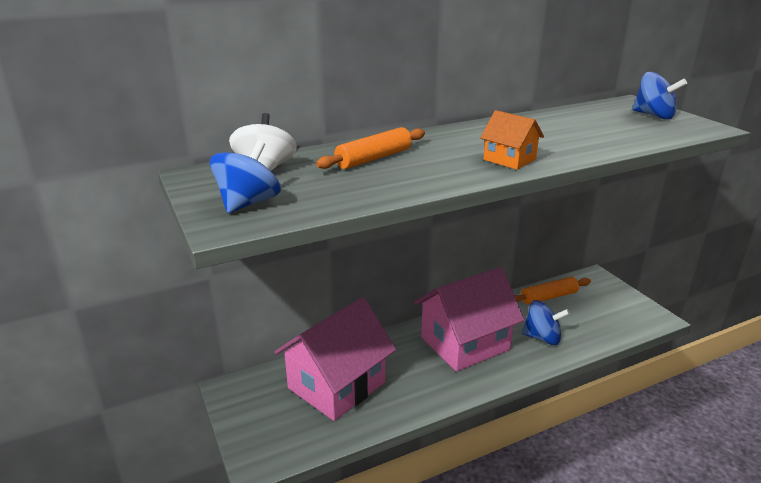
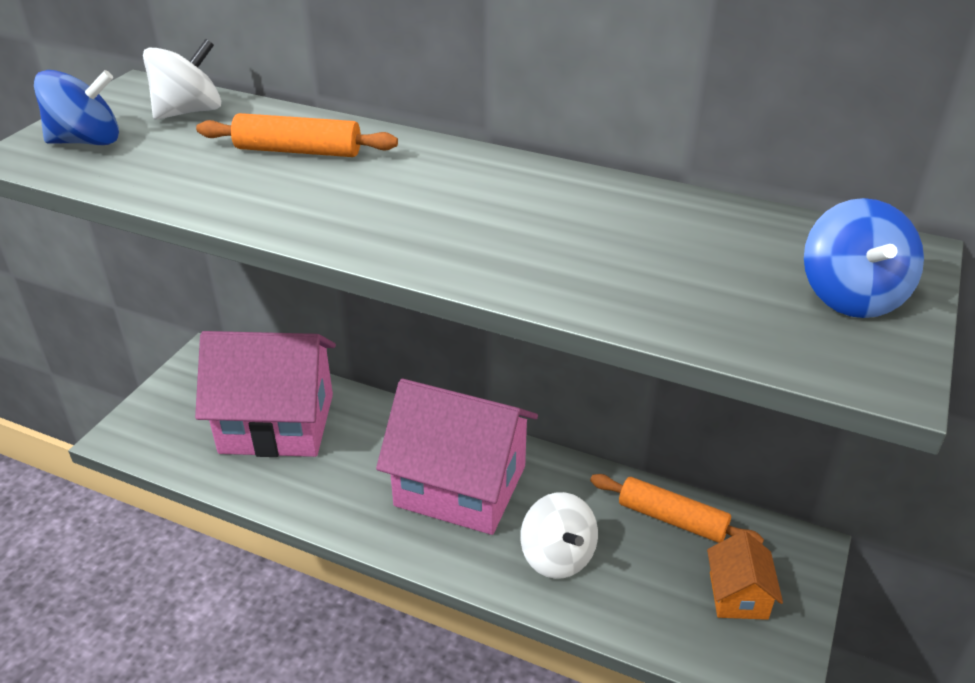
camera: 50 degrees right, 10 degrees up
orange house [480,110,544,170] -> orange house moved to [707,531,783,620]
blue spinning top [522,300,570,345] -> white spinning top [520,492,598,579]

